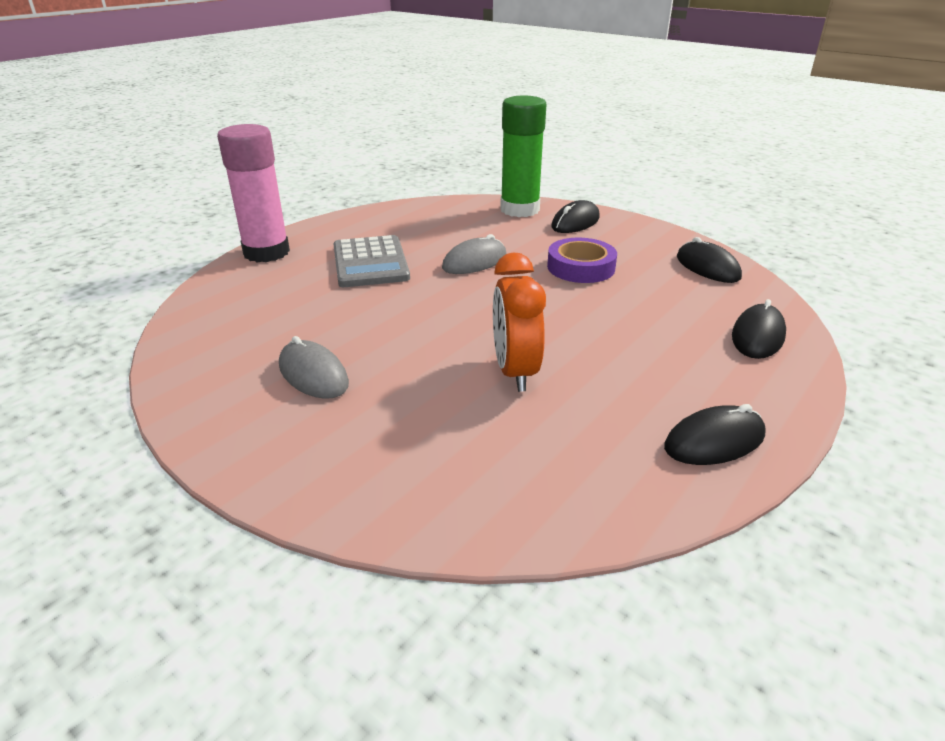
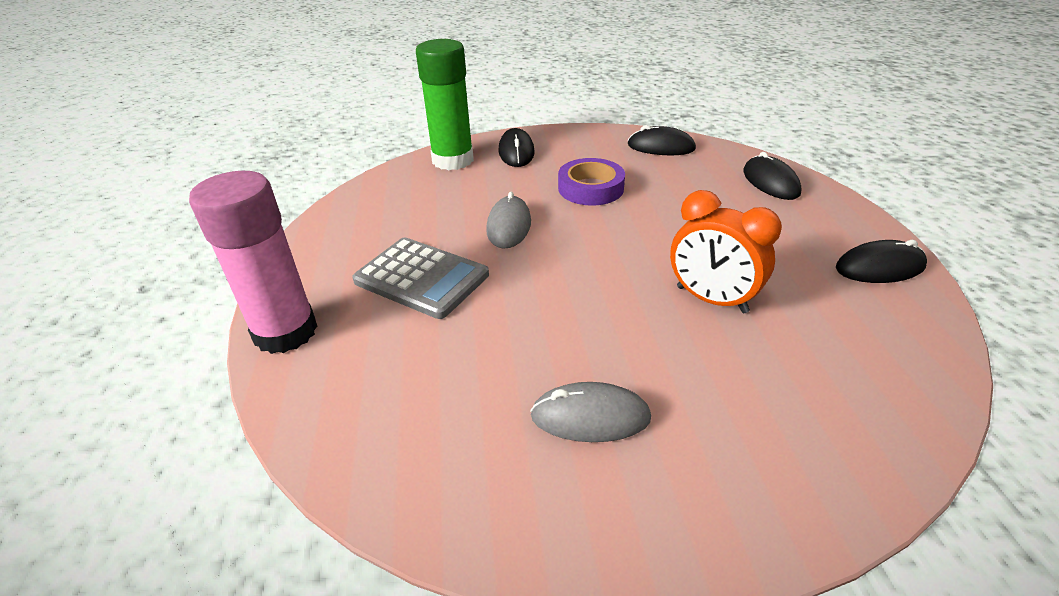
camera: 45 degrees left, 5 degrees up
black mouse [664,404,766,465] -> black mouse turned 60 degrees clockwise [836,240,927,283]

